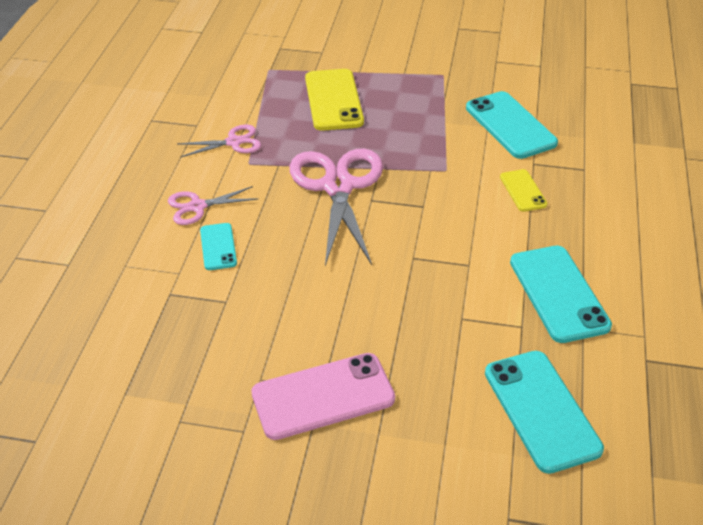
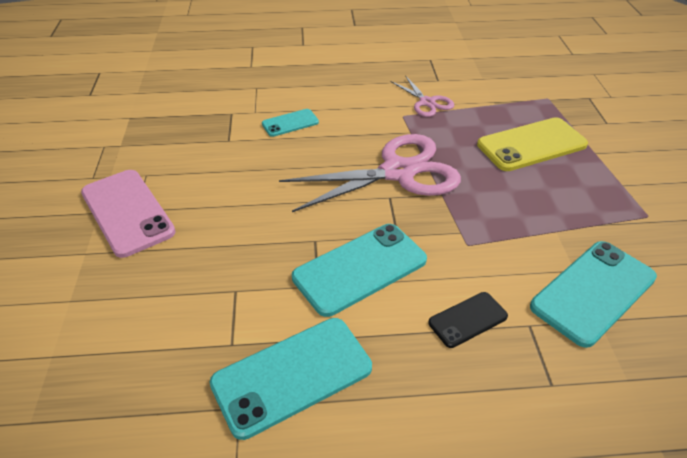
camera: 75 degrees right, 0 degrees up
pink scissors [168,186,258,225] -> none
turquoise phone [485,351,604,474] -> turquoise phone moved to [292,224,427,317]
yellow phone [500,169,548,212] -> black phone [428,292,508,348]

